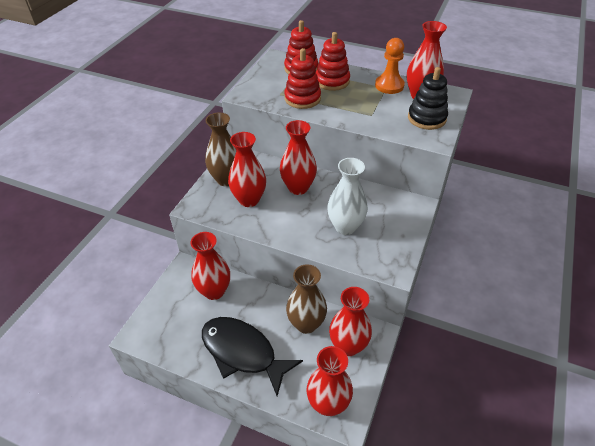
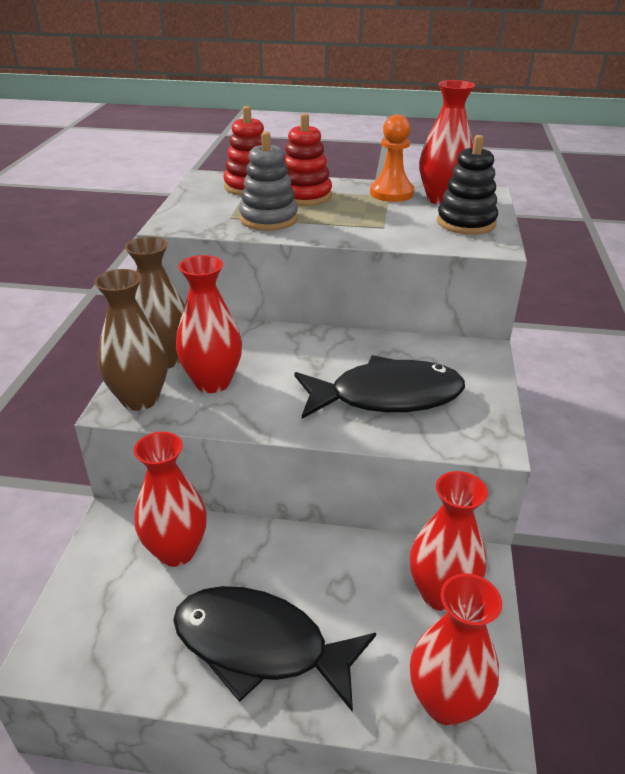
camera: 15 degrees left, 10 degrees down
red vase [280,120,317,195] -> none
red stacking toy [284,48,321,109] -> grey stacking toy [239,132,298,231]
brown vase [286,264,327,334] -> brown vase moved to [94,269,168,411]
white vase [327,158,368,235] -> black fish [295,355,465,419]

